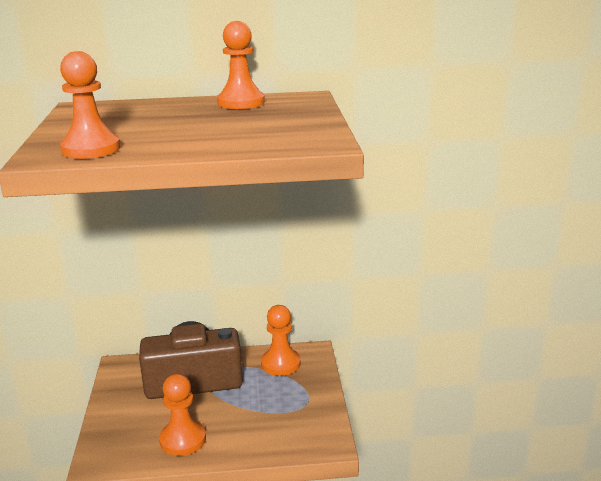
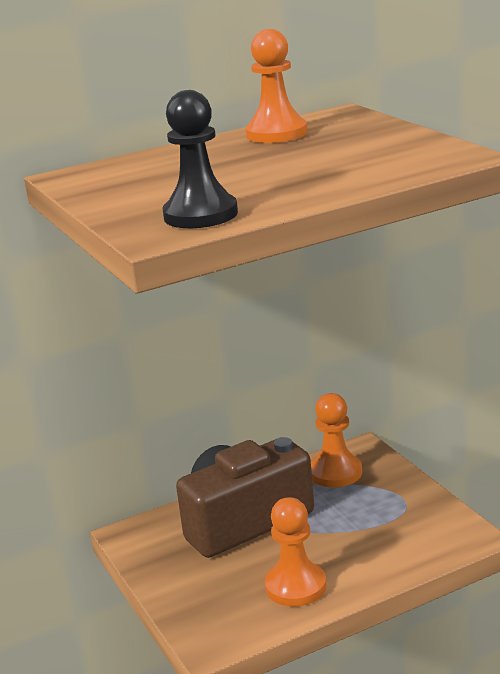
camera: 20 degrees left, 0 degrees up
orange pawn [60,51,120,159] -> black pawn [162,90,238,228]

